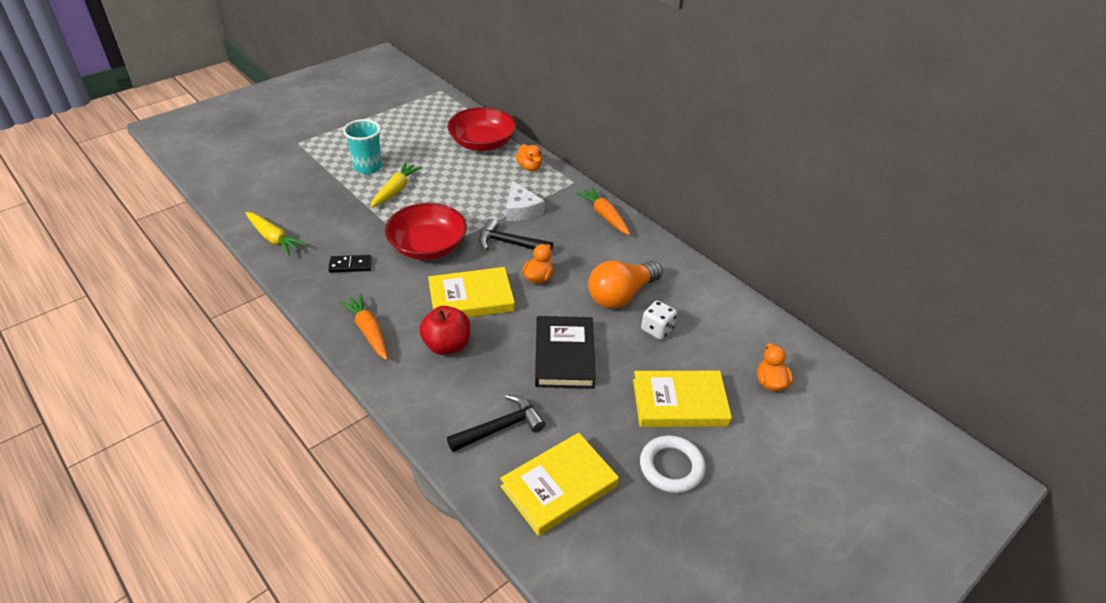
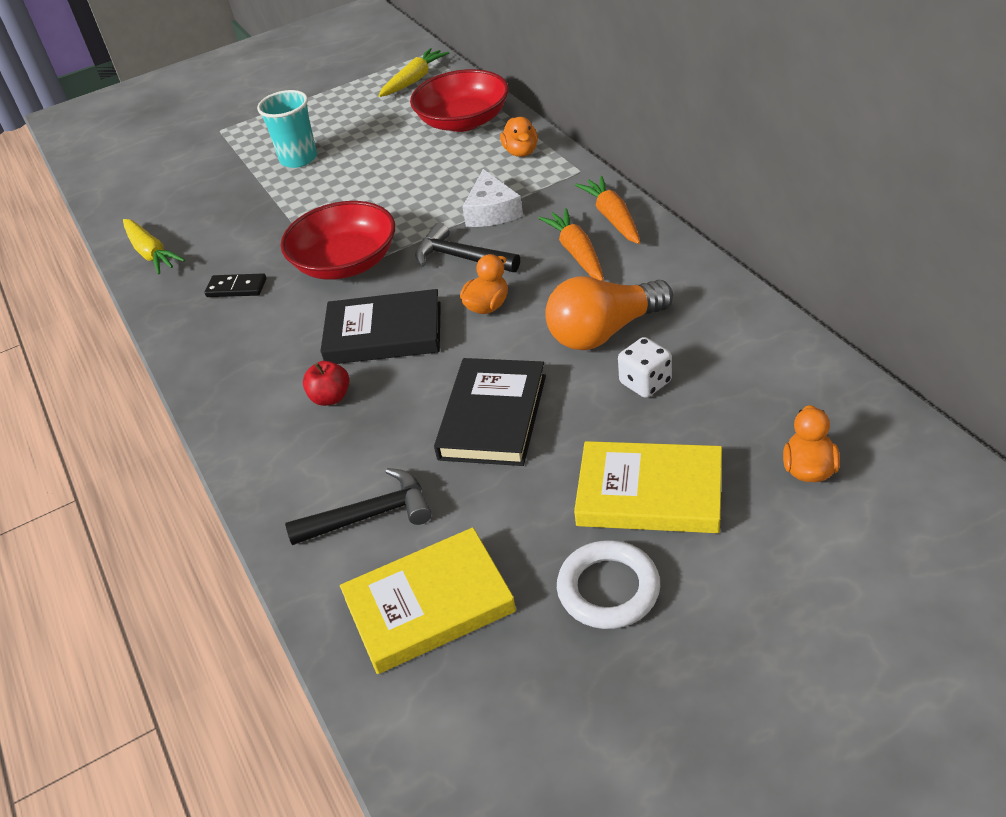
camera: 20 degrees right, 0 degrees up
orange carrot [339,293,388,360] -> orange carrot moved to [539,208,604,281]
yellow carrot [370,162,422,208] -> yellow carrot moved to [378,48,449,97]
red apple [419,306,470,355] -> red apple [303,361,349,406], size x0.64
yellow book [428,267,515,318] -> black book [320,289,441,364]

